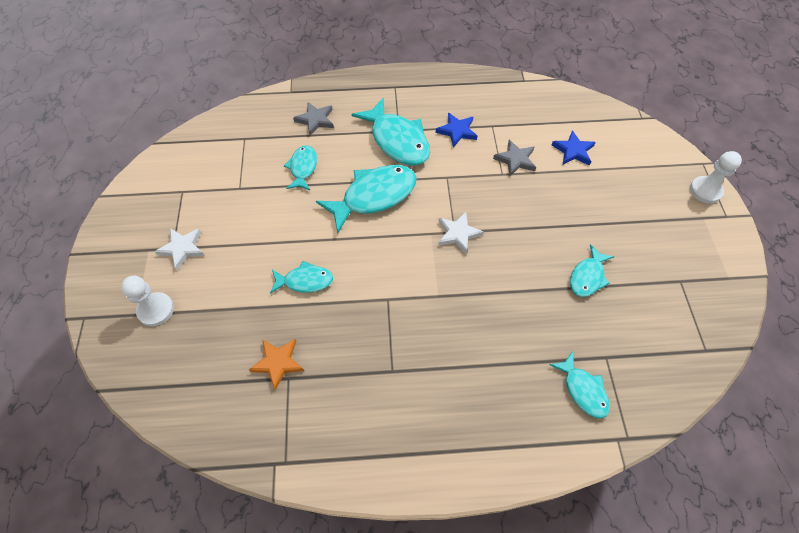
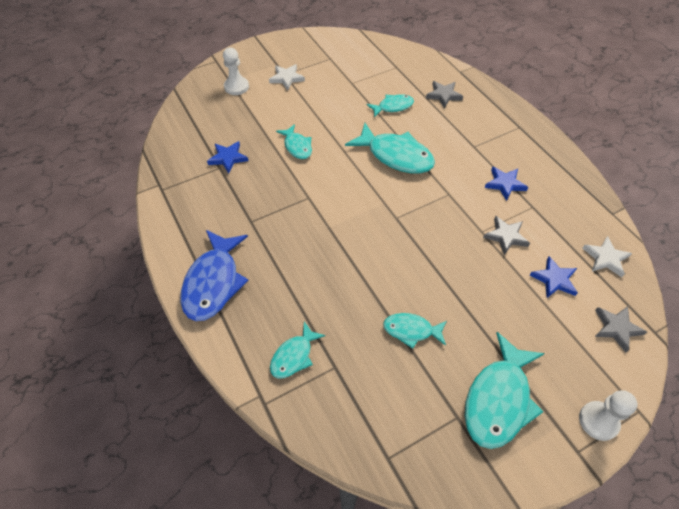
camera: 65 degrees right, 5 degrees down
orange star [249,339,304,391] -> blue star [207,141,248,173]
turquoise fish [351,97,430,166] -> turquoise fish moved to [465,332,545,449]
white star [438,212,484,254] -> white star moved to [583,236,632,277]
none -> blue fish [180,230,249,321]
none -> grey star [595,306,647,353]

